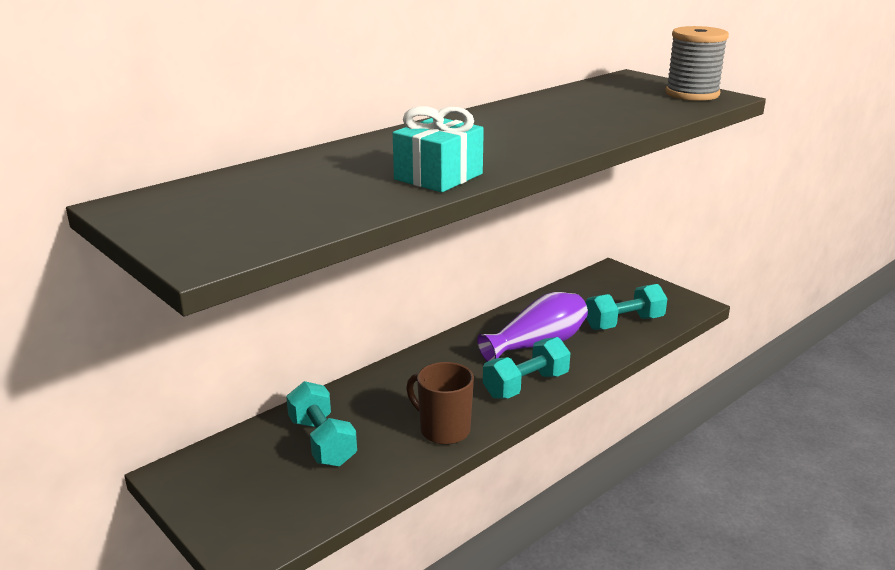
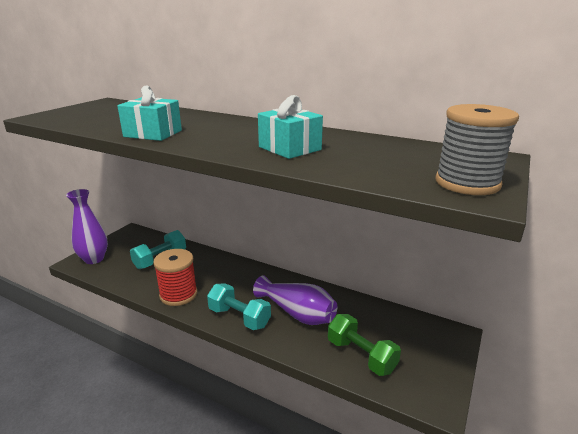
camera: 70 degrees right, 0 degrees up
brown mug [406,362,474,445] -> red spool [153,249,197,306]
turquoise dumbbell [586,284,667,330] -> green dumbbell [328,314,401,376]
none -> purple vase [66,189,108,264]
none -> turquoise gift [258,95,323,159]

